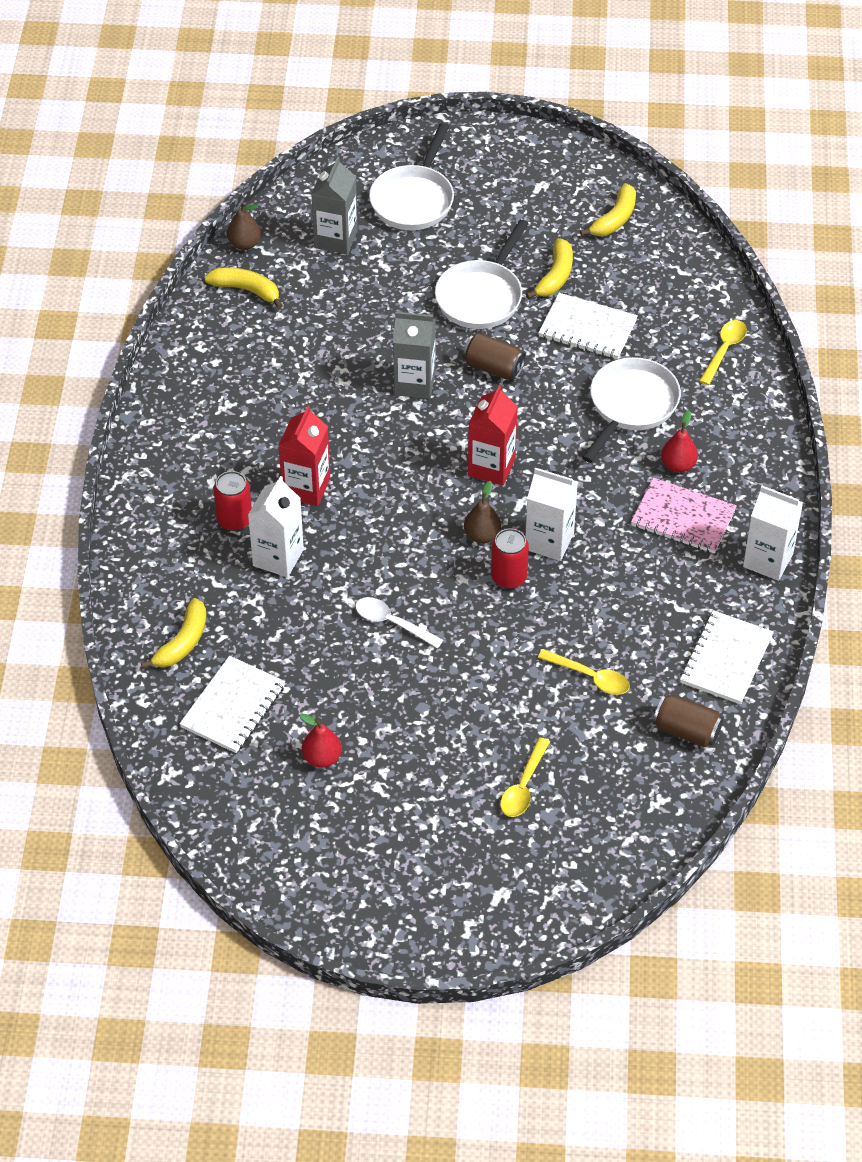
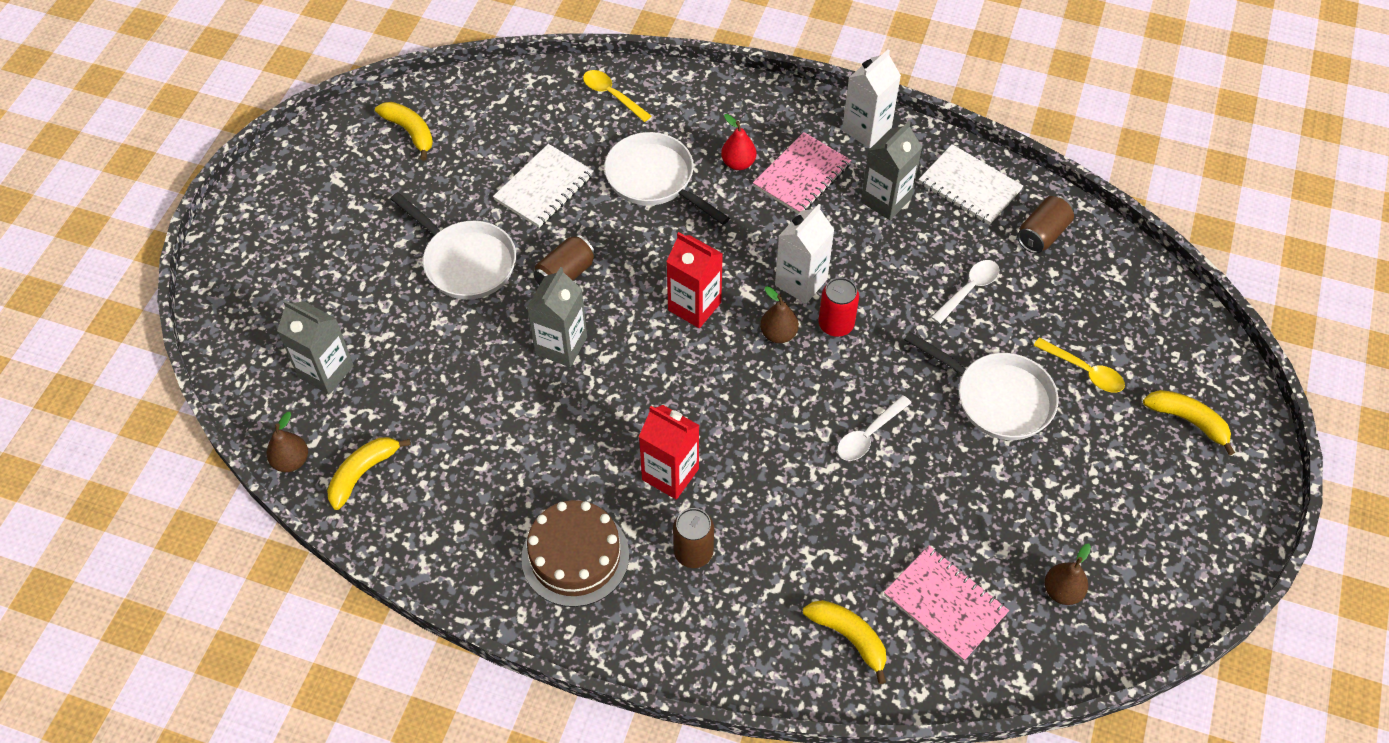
camera: 75 degrees left, 5 degrees up
white notebook [179,656,285,753] -> pink notebook [884,546,1009,661]
red can [214,471,252,531] -> brown can [673,508,714,568]
white carton [248,476,304,577] -> none
red pear [299,714,342,768] -> none
white pan [369,123,454,230] -> white pan moved to [904,332,1059,440]
yellow banana [526,238,573,299] -> yellow banana moved to [1143,390,1235,455]
yellow spoon [538,649,630,695] -> white spoon [931,260,999,324]
none -> brown cake [521,500,629,607]
none -> grey carton [861,121,922,220]
none -> brown pear [1045,544,1091,605]

